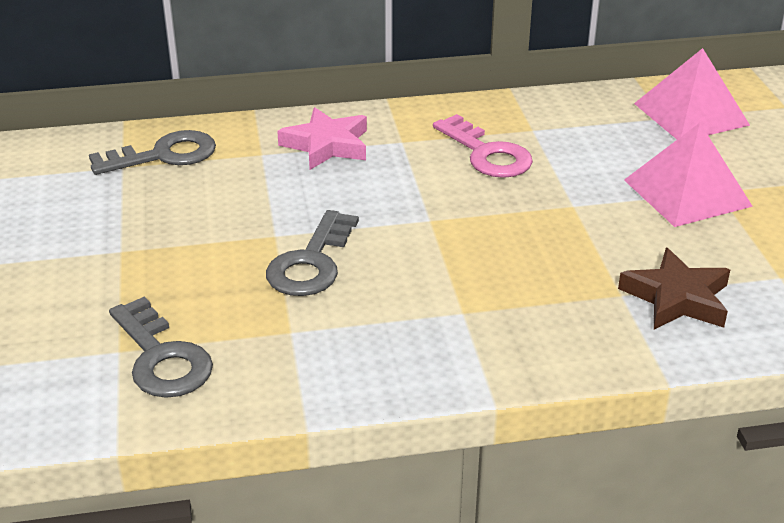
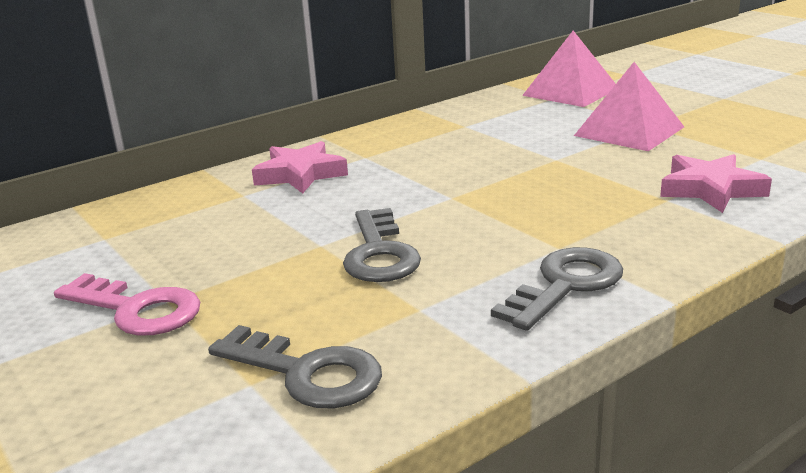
camera: 25 degrees left, 10 degrees down
grey key [89,130,216,175] -> grey key moved to [491,247,623,331]
pink key [433,114,533,178] -> pink key moved to [54,273,200,336]
brown star [618,248,730,330] -> pink star [660,154,772,213]

